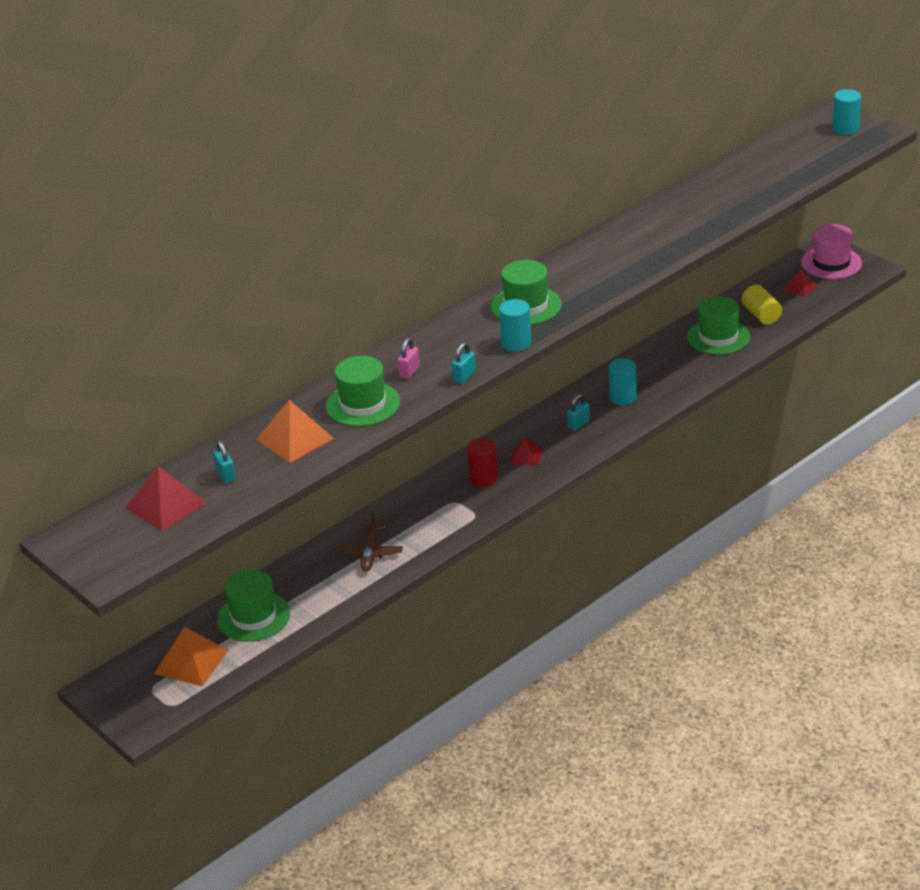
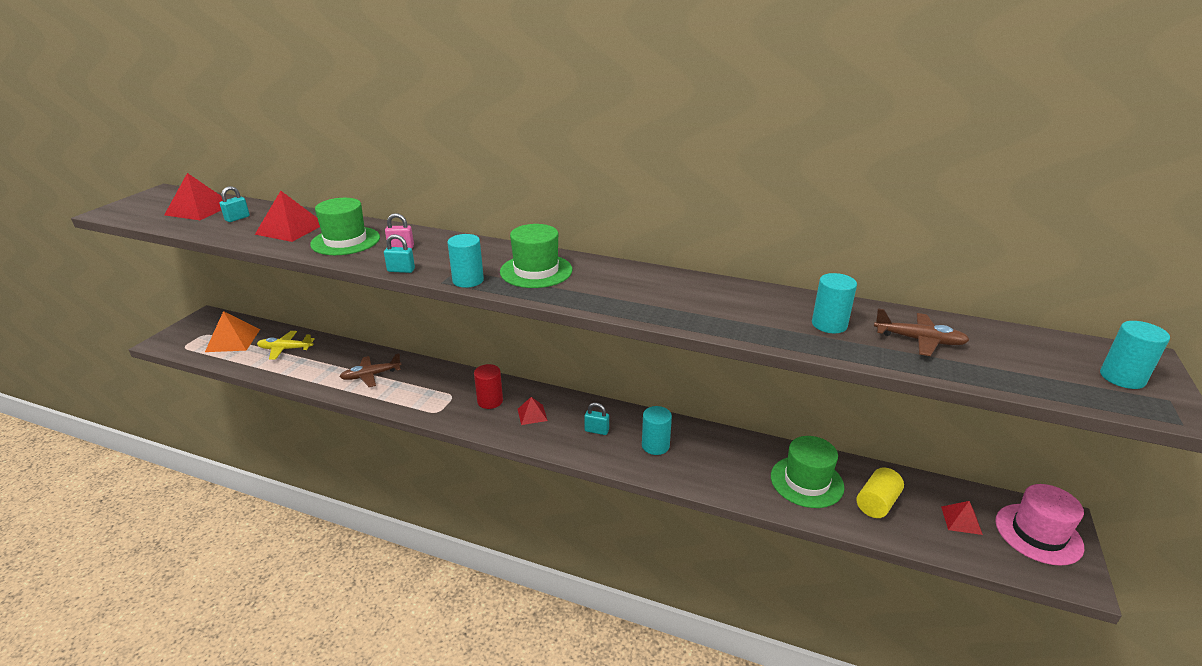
camera: 60 degrees right, 5 degrees down
green hat [217,570,290,642] -> yellow plane [257,331,315,360]
orange pyramid [256,400,334,463] -> red pyramid [255,191,320,242]
none -> turquoise cylinder [812,273,857,333]
none -> brown plane [874,308,969,356]

